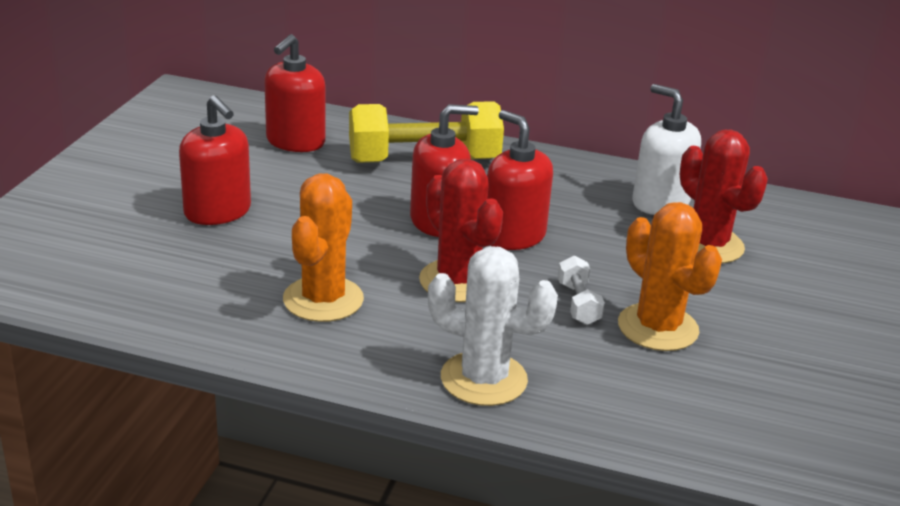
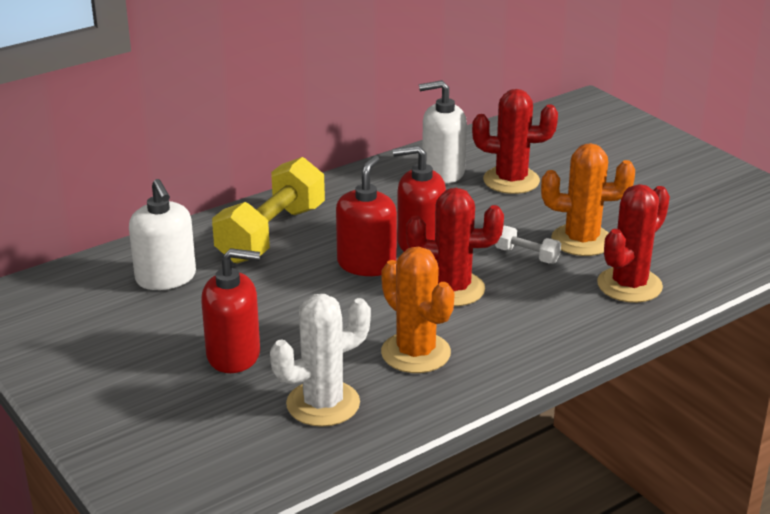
camera: 50 degrees left, 0 degrees up
red soap dispenser [264,34,326,152] -> white soap dispenser [129,179,196,290]
white cactus [428,246,558,406] -> white cactus moved to [270,294,371,427]
none -> red cactus [597,184,670,303]

